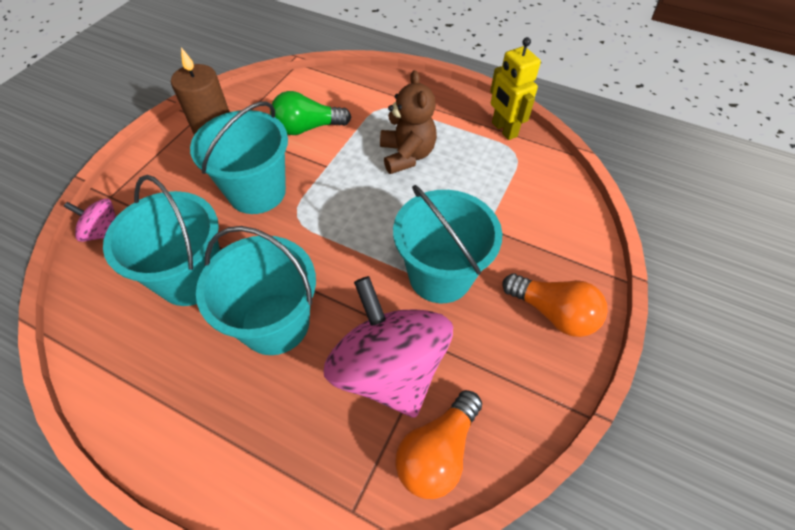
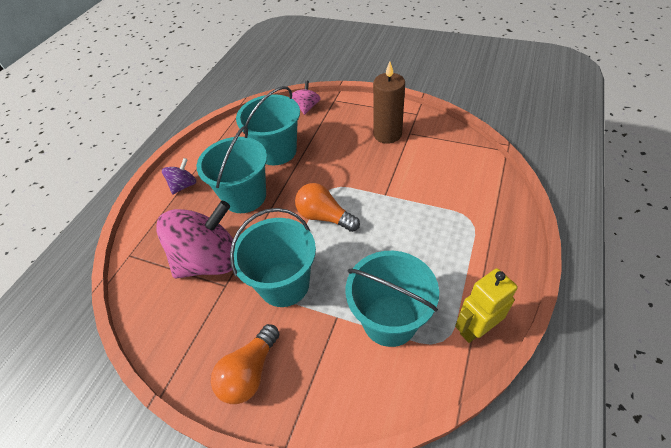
camera: 90 degrees right, 5 degrees down
turquoise bucket [190,101,288,214] -> turquoise bucket moved to [346,251,439,347]
green light bulb [270,91,351,135] -> none
brown teddy bear [380,70,437,174] -> none
orange light bulb [395,390,482,499] -> orange light bulb moved to [295,183,360,232]
none -> purple spinning top [162,158,196,195]

